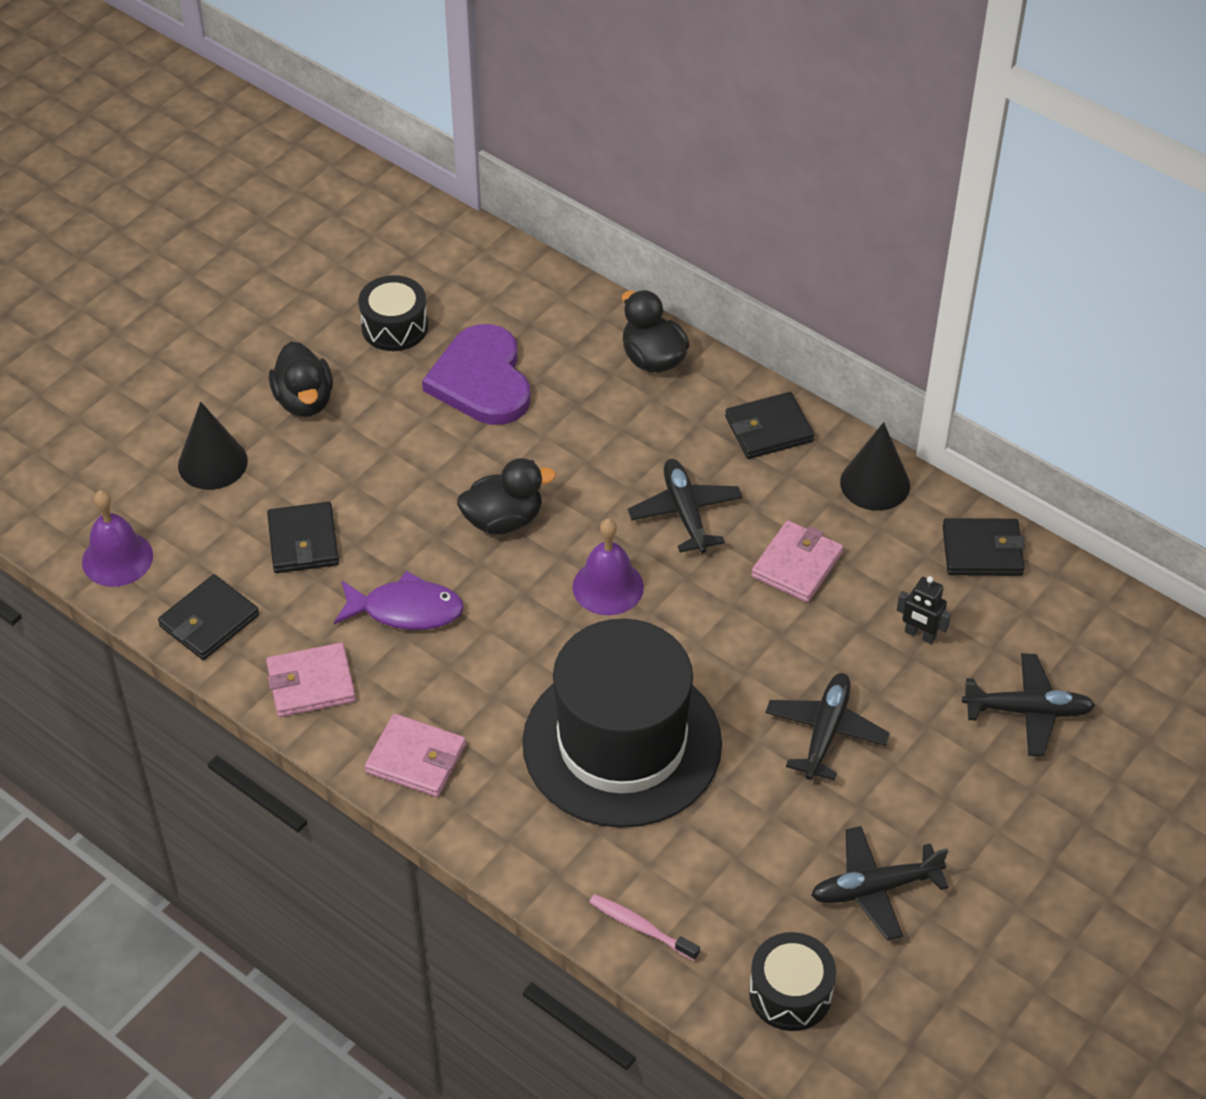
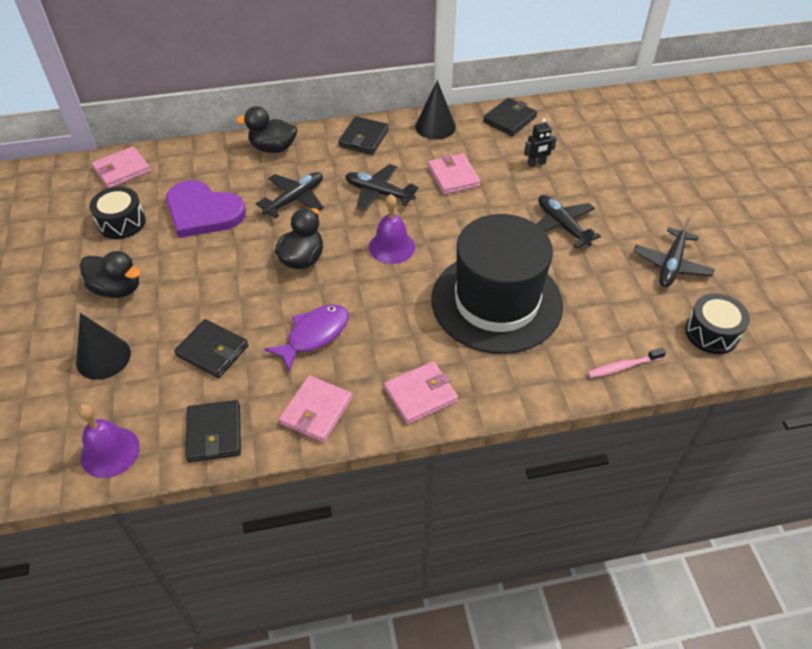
camera: 50 degrees left, 0 degrees up
black plane [962,653,1096,756] -> black plane moved to [256,172,324,218]
none -> pink wallet [92,146,151,188]

